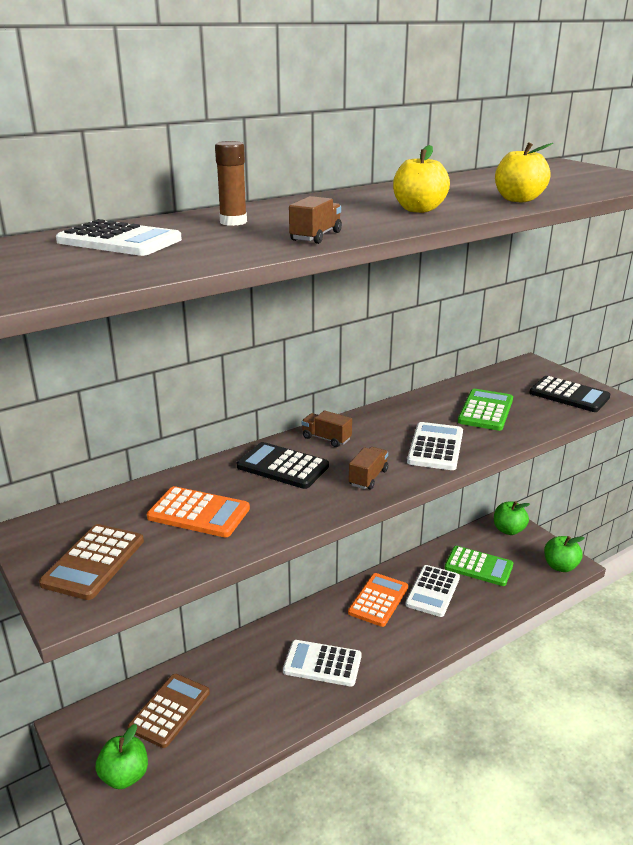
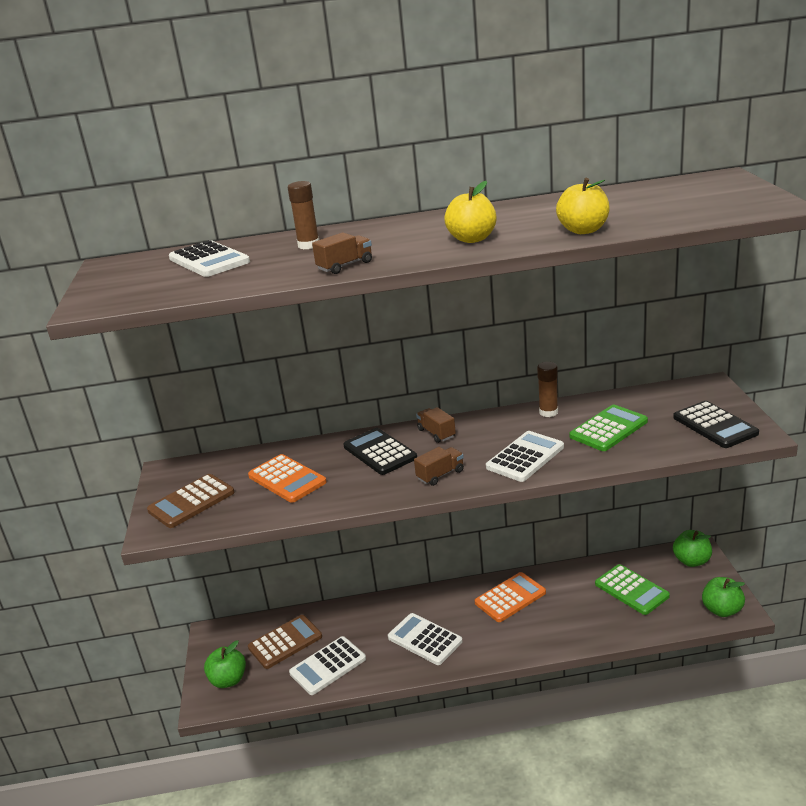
camera: 30 degrees right, 0 degrees up
white calculator [405,565,460,617] -> white calculator moved to [289,636,366,695]
none -> brown glue stick [537,362,558,417]

